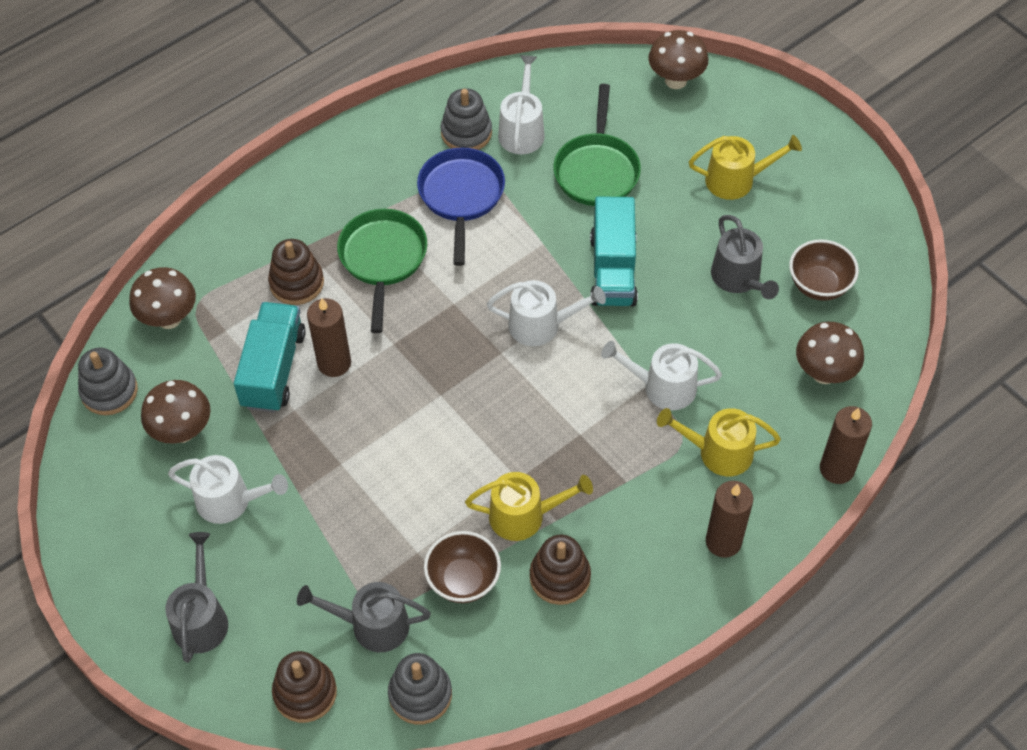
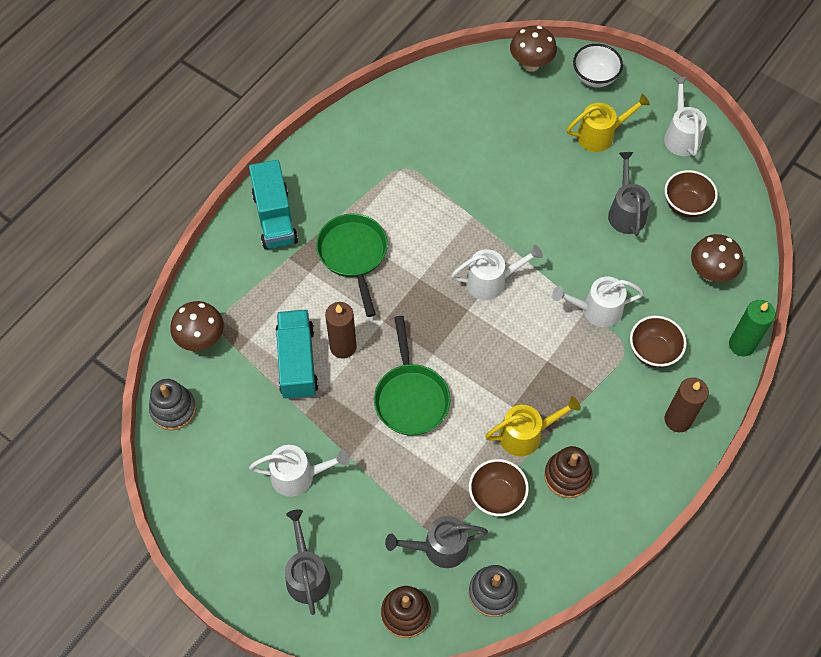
camera: 15 degrees left, 5 degrees up
brown mushroom [141,380,210,443] -> none
brown stacking toy [268,239,324,305] -> none
blue pan [417,147,505,266] -> none
grey stacking toy [441,88,492,150] -> none
white watering can [498,55,545,154] -> white watering can moved to [664,77,707,156]
green pan [553,84,641,206] -> green pan moved to [374,316,450,436]
turquoise truck [590,196,638,306] -> turquoise truck moved to [249,160,298,249]
yellow watering can [657,408,781,476] -> brown bowl [630,316,687,368]
grey watering can [711,215,779,299] -> grey watering can turned 150 degrees counterclockwise [608,152,651,236]
brown candle [820,406,872,484] -> green candle [729,300,775,356]
none -> white bowl [573,44,623,87]

